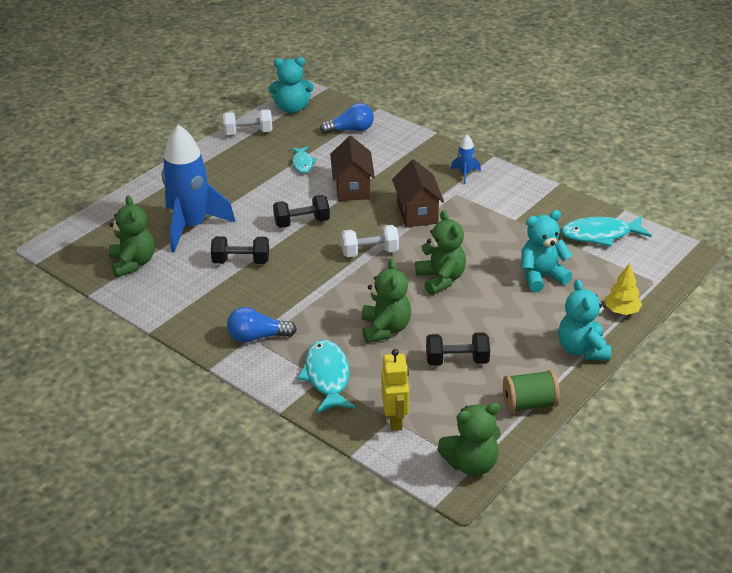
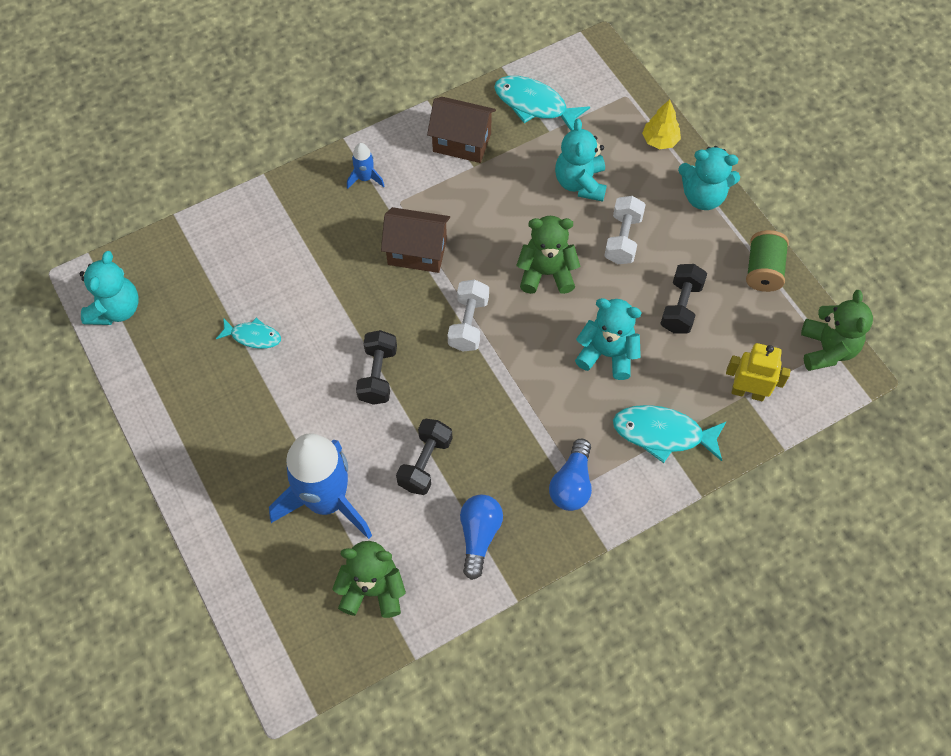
camera: 70 degrees left, 25 degrees up
white dumbbell [223,109,273,135] -> white dumbbell moved to [604,196,646,264]
blue light bulb [320,103,374,134] -> blue light bulb moved to [460,494,503,580]
brown house [330,136,375,201] -> brown house moved to [427,97,496,163]
green teddy bear [362,259,411,343] -> turquoise teddy bear [575,298,642,380]
turquoise fish [561,216,652,247] -> turquoise fish turned 105 degrees clockwise [494,76,590,131]

